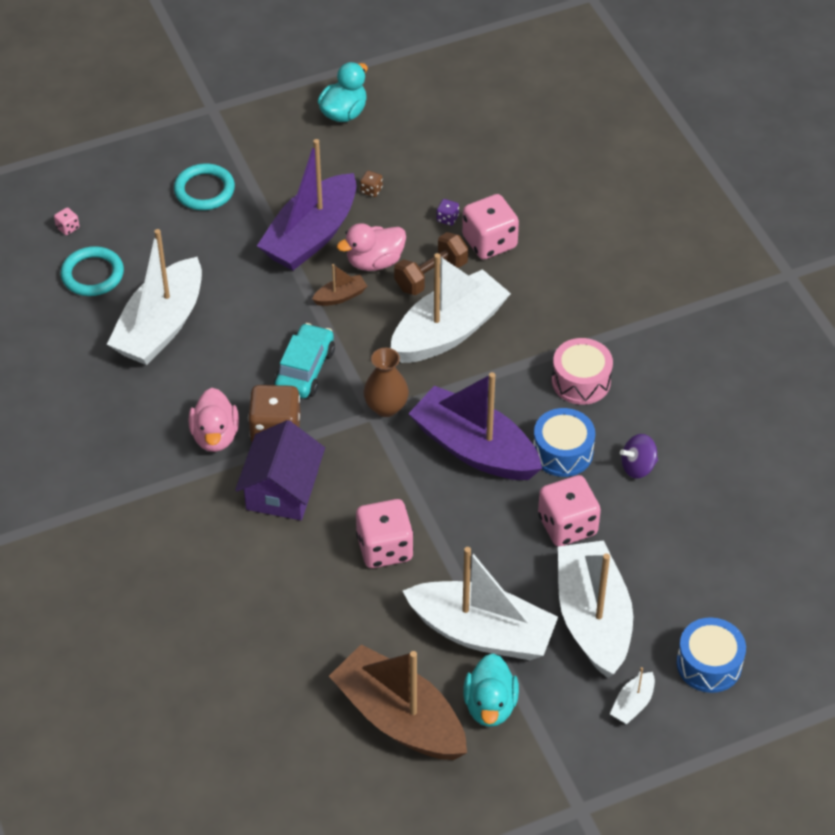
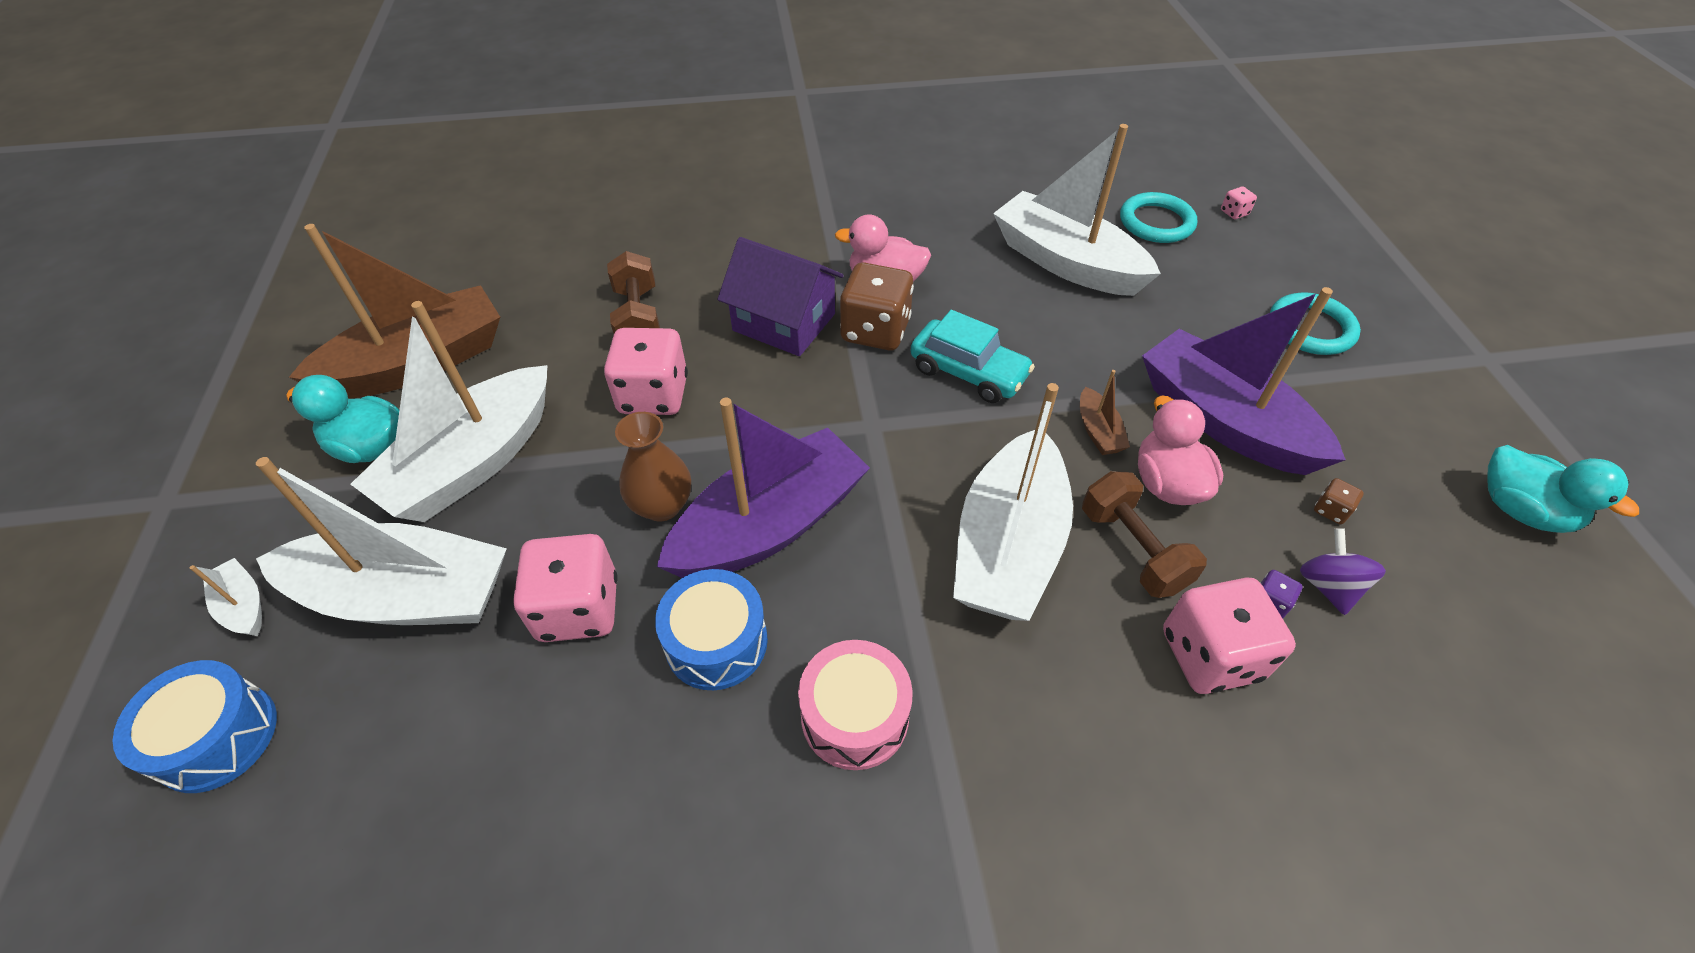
camera: 105 degrees right, 0 degrees up
brown vase [363,348,409,417] -> brown vase moved to [615,412,691,522]
white boat [391,253,511,363] -> white boat turned 45 degrees clockwise [953,383,1073,621]
purple spinning top [620,434,658,479] -> purple spinning top moved to [1300,528,1386,615]
none -> brown dumbbell [607,251,660,333]

